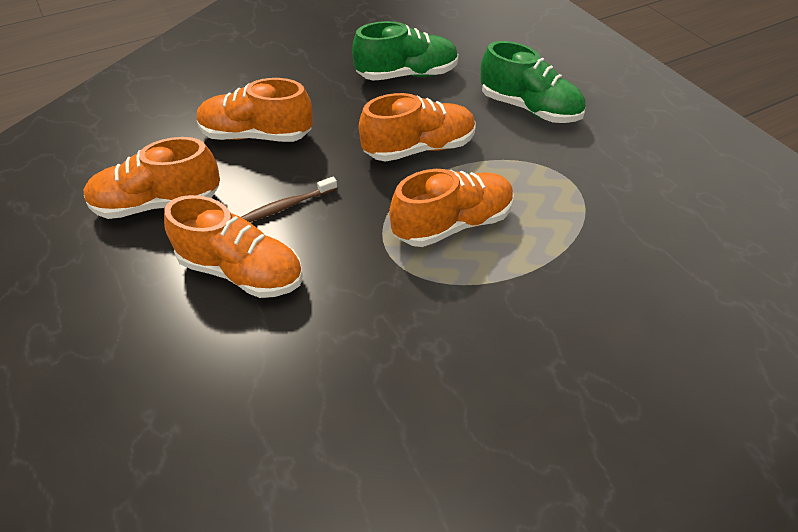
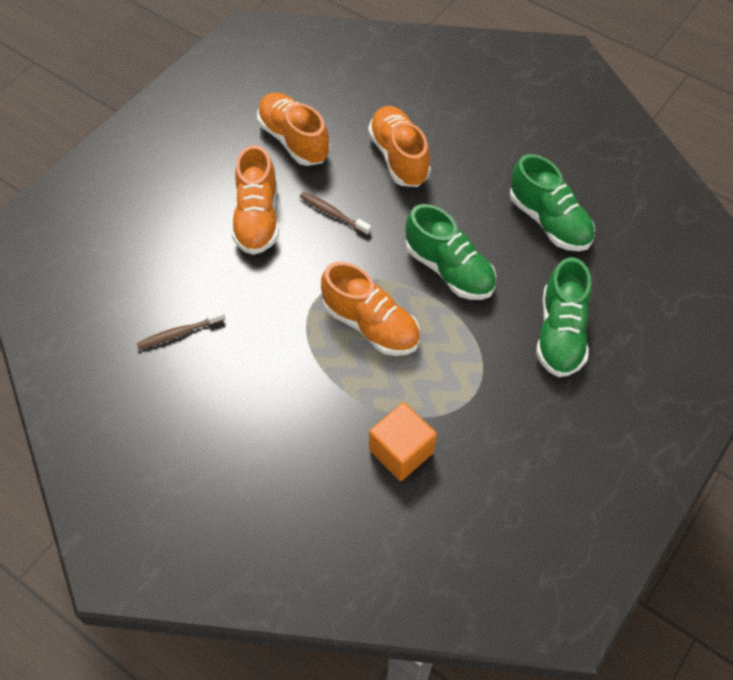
camera: 65 degrees right, 10 degrees up
orange shoe [359,93,476,162] -> green shoe [406,204,496,300]
none -> brown toothbrush [136,310,225,350]
none -> orange cube [369,402,437,481]

